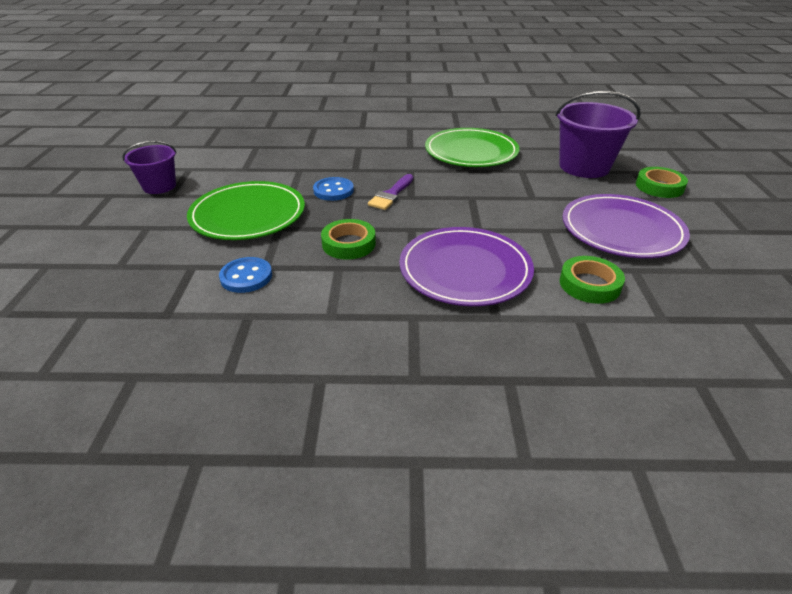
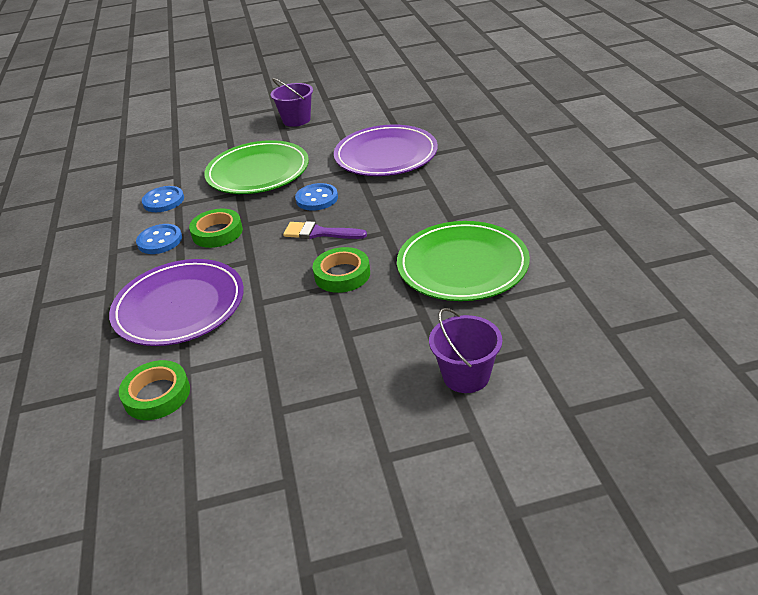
camera: 80 degrees right, 0 degrees up
purple bucket [556,91,641,178] -> purple bucket [429,308,502,393], size x0.60
purple plate [562,194,690,258] -> purple plate moved to [334,124,438,176]
green tape [636,167,688,198] -> green tape moved to [313,247,370,293]
none -> blue button [136,224,182,254]

